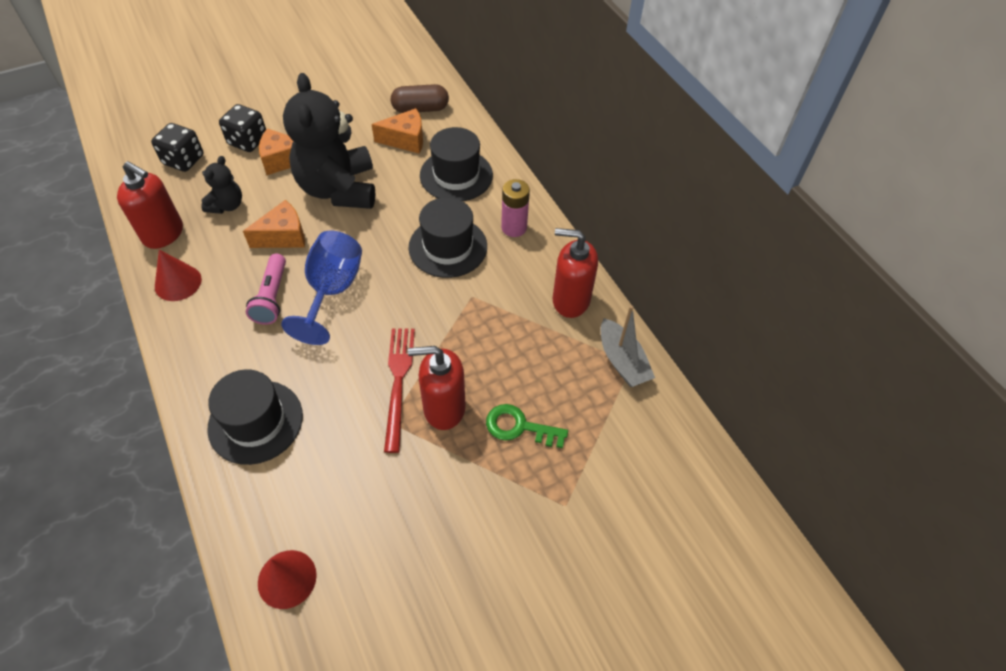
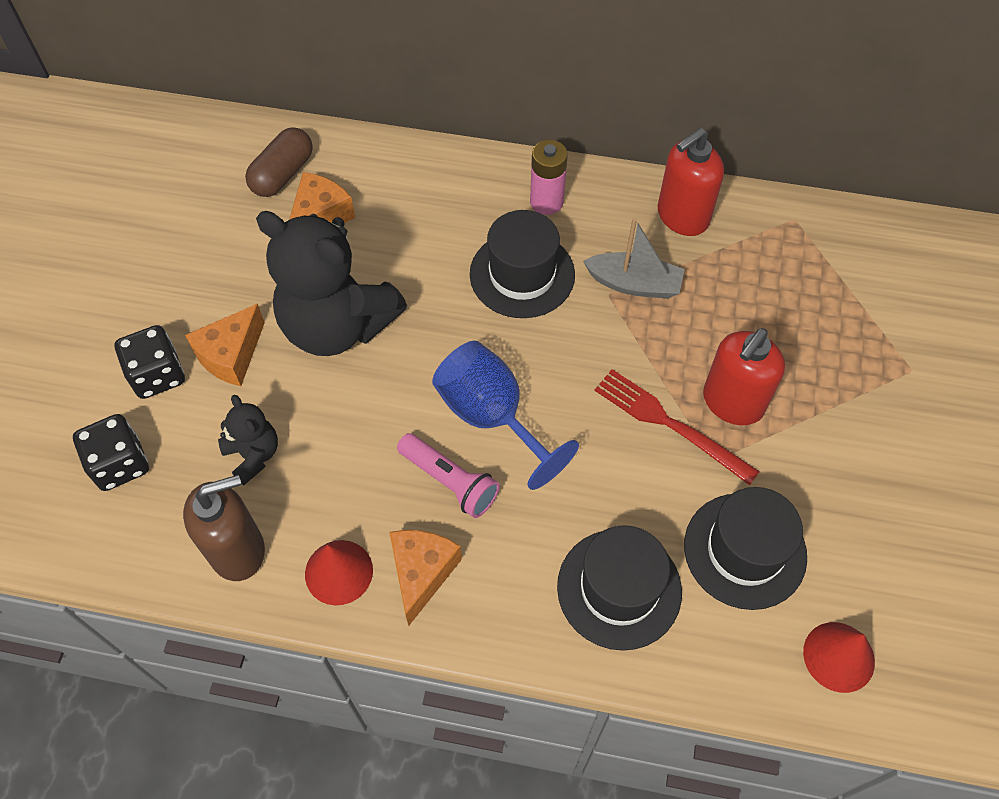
camera: 50 degrees left, 5 degrees up
red soap dispenser [117,161,183,249] -> brown soap dispenser [183,475,265,581]
orange cheese [243,200,305,248] -> orange cheese moved to [390,530,462,626]
black hat [420,127,493,201] -> black hat moved to [684,487,807,610]
green key [486,404,568,448] -> none
grey boat [601,305,655,387] -> grey boat moved to [583,218,685,299]

